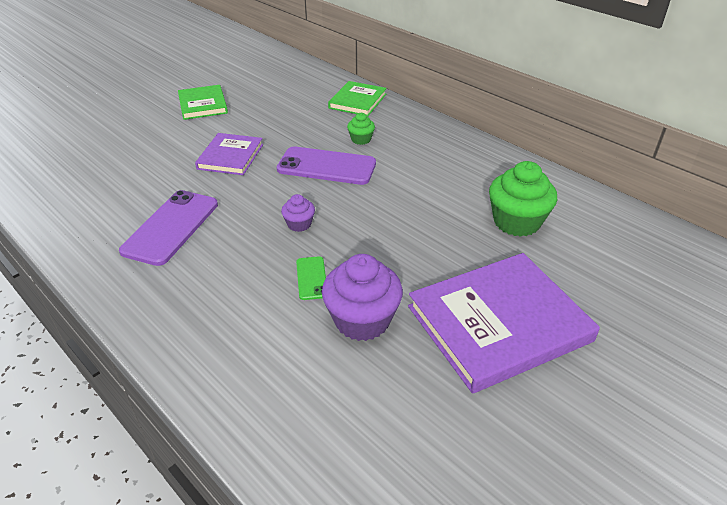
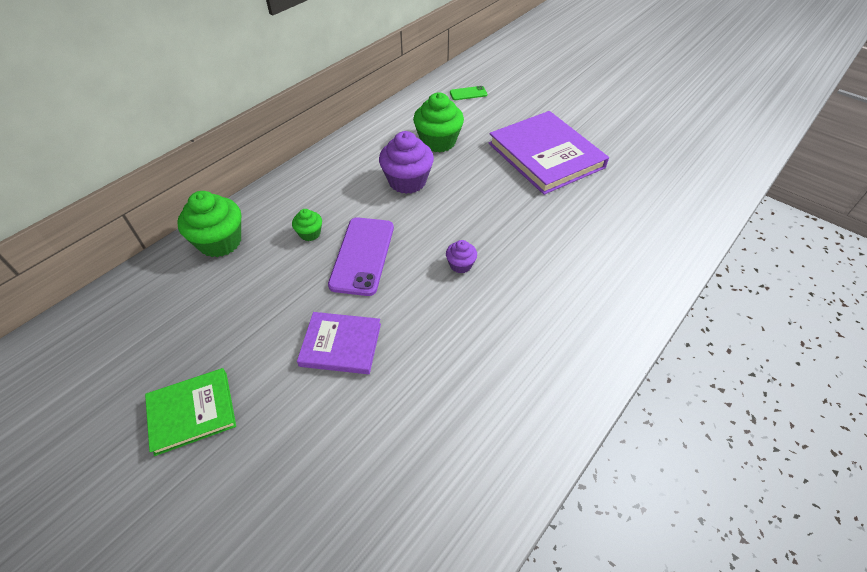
camera: 95 degrees left, 10 degrees up
purple phone [119,190,218,266] -> none
green phone [296,256,326,300] -> green phone moved to [450,86,487,100]
purple cupcake [322,254,403,341] -> purple cupcake moved to [379,131,434,194]
green book [328,81,387,116] -> green cupcake [177,191,241,257]

